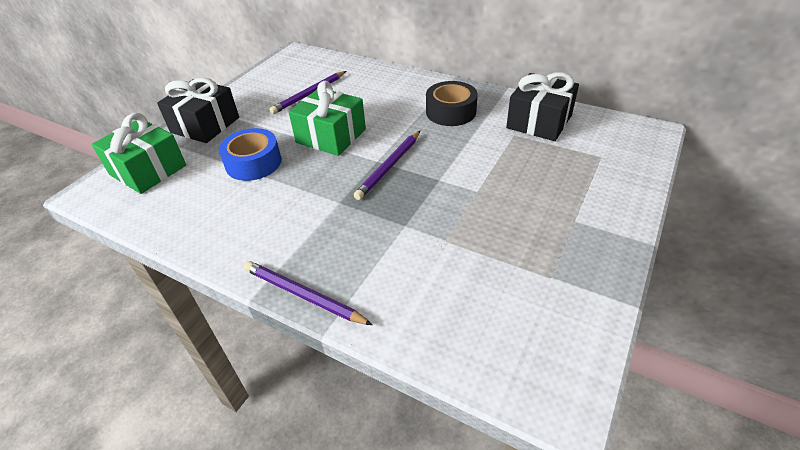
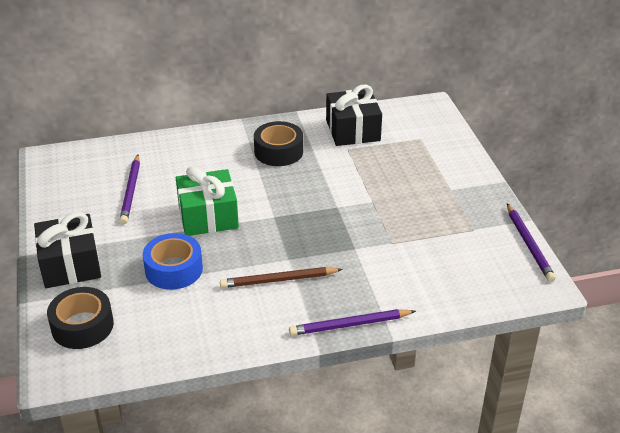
camera: 45 degrees left, 5 degrees down
green gift [91,113,186,194] -> black tape [47,287,114,349]
purple pencil [354,131,420,200] -> purple pencil moved to [507,203,556,282]
none -> brown pencil [220,267,343,288]

